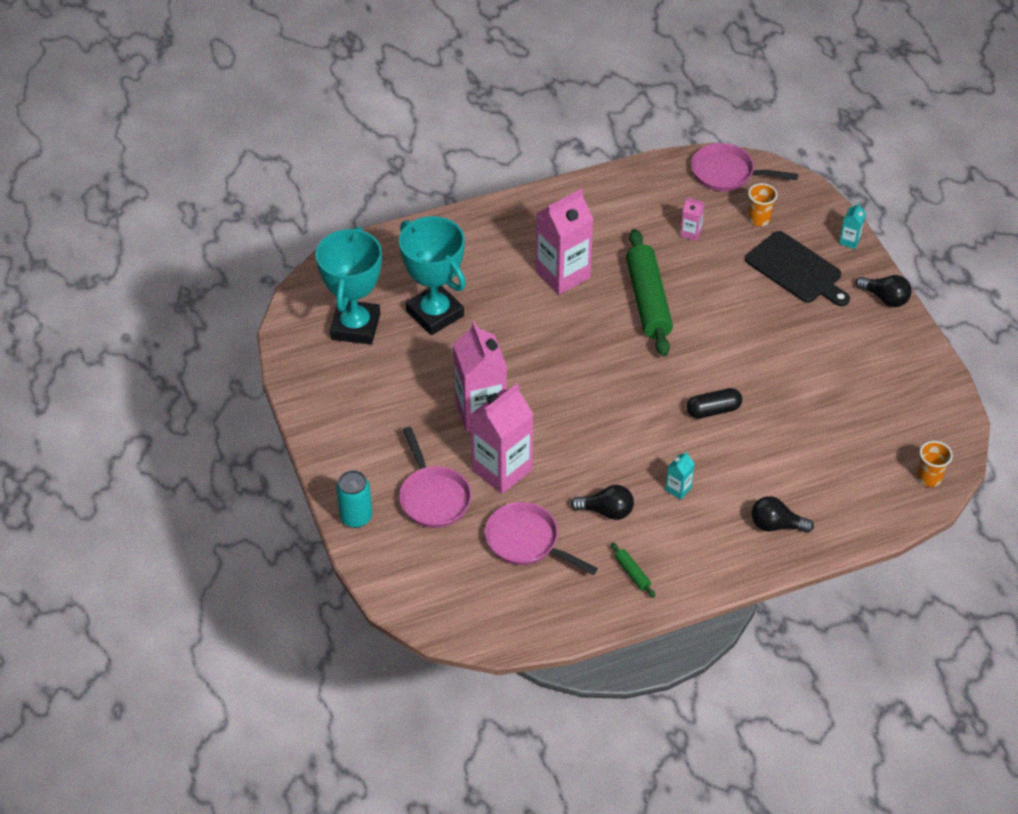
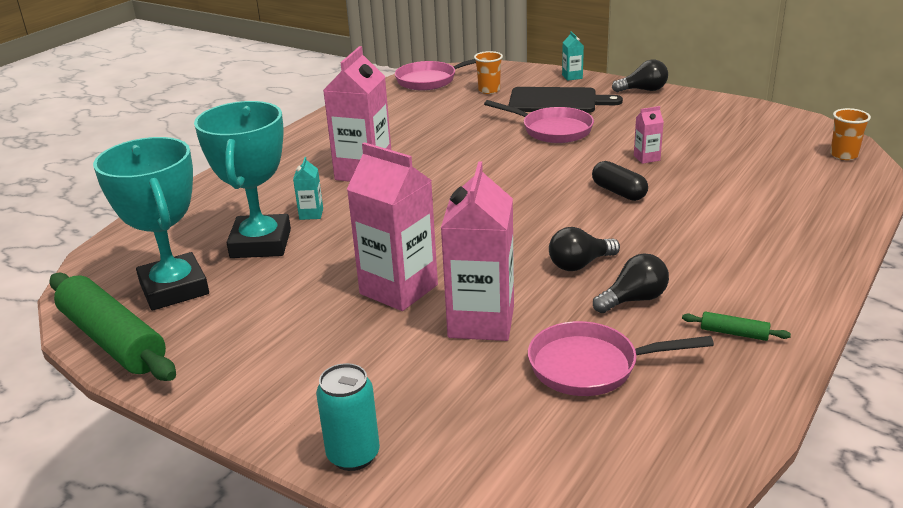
camera: 35 degrees left, 20 degrees down
turquoise trophy [399,216,466,335] -> turquoise trophy turned 75 degrees clockwise [194,101,291,258]
pink pan [399,427,472,528] -> pink pan moved to [484,100,594,143]
green rolling pin [626,229,673,356] -> green rolling pin moved to [50,273,176,381]
turquoise carton [665,452,695,500] -> turquoise carton moved to [293,157,323,220]
pink carton [680,197,705,241] -> pink carton moved to [634,106,664,164]
black capsule [687,388,742,419] -> black capsule turned 75 degrees counterclockwise [592,161,648,201]
black light bulb [752,496,814,533] -> black light bulb moved to [549,227,620,271]

